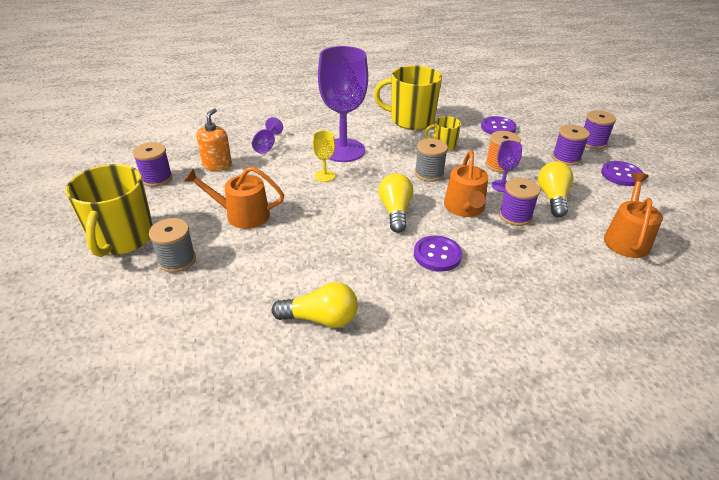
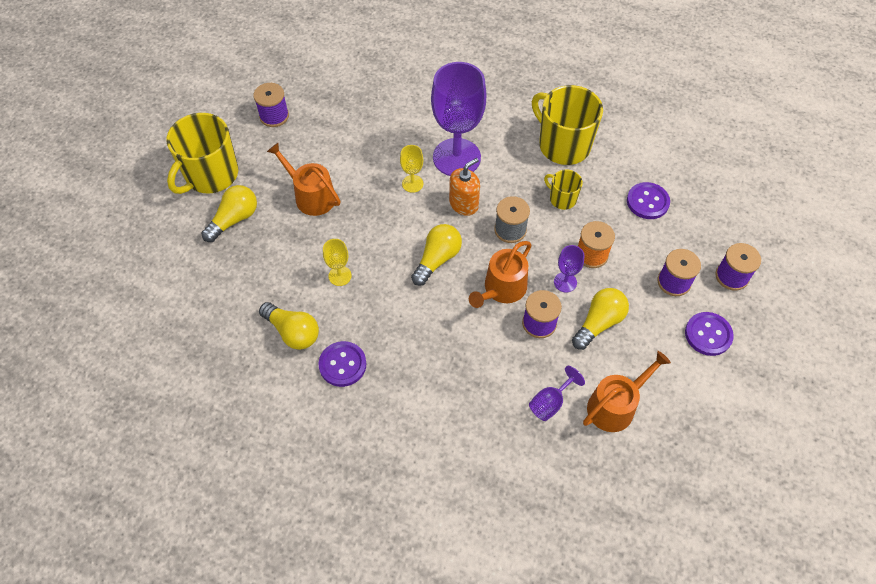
camera: 35 degrees right, 20 degrees up
grey spool [149,218,196,273] -> yellow light bulb [202,185,257,242]
orange soap dispenser [196,109,232,171] -> orange soap dispenser moved to [449,158,480,216]
purple goblet [251,117,283,154] -> purple goblet moved to [529,366,585,421]
purple button [414,235,462,272] -> purple button moved to [318,341,366,387]
none -> yellow goblet [323,239,352,286]

